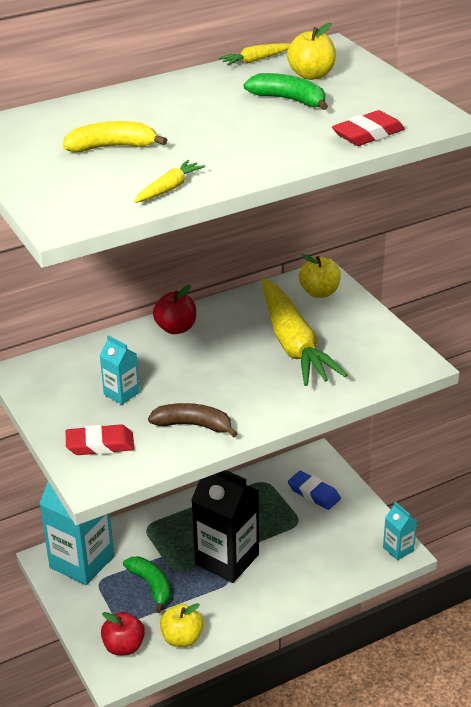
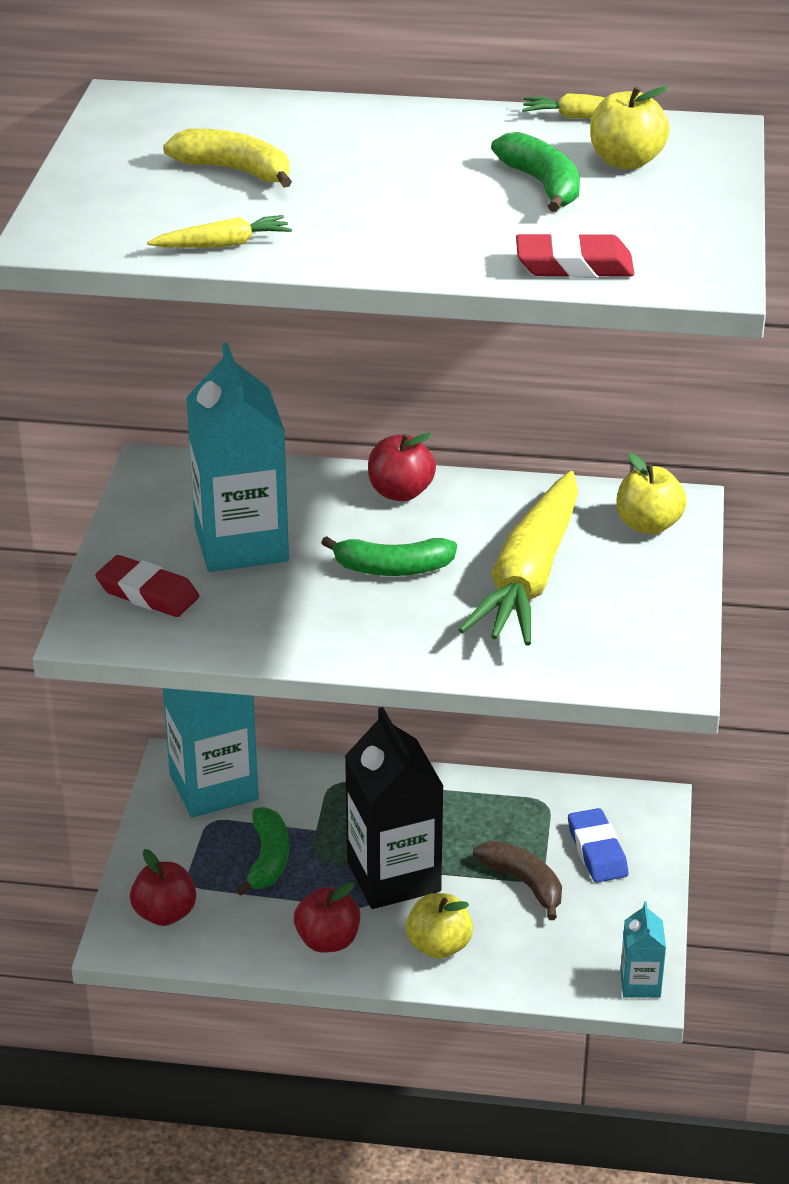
camera: 35 degrees right, 0 degrees up
turquoise carton [100,335,140,405] -> turquoise carton [186,343,289,572], size x2.09
brown banana [148,403,238,437] -> brown banana moved to [473,841,562,920]
yellow apple [160,603,203,647] -> yellow apple moved to [406,893,473,959]
none -> red apple [294,882,360,953]
none -> green banana [321,536,457,576]

